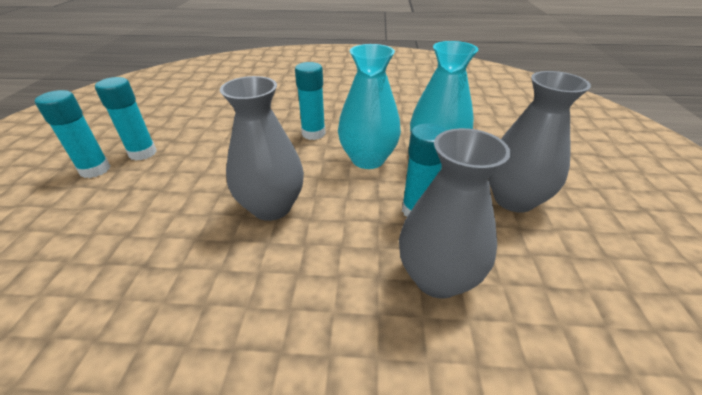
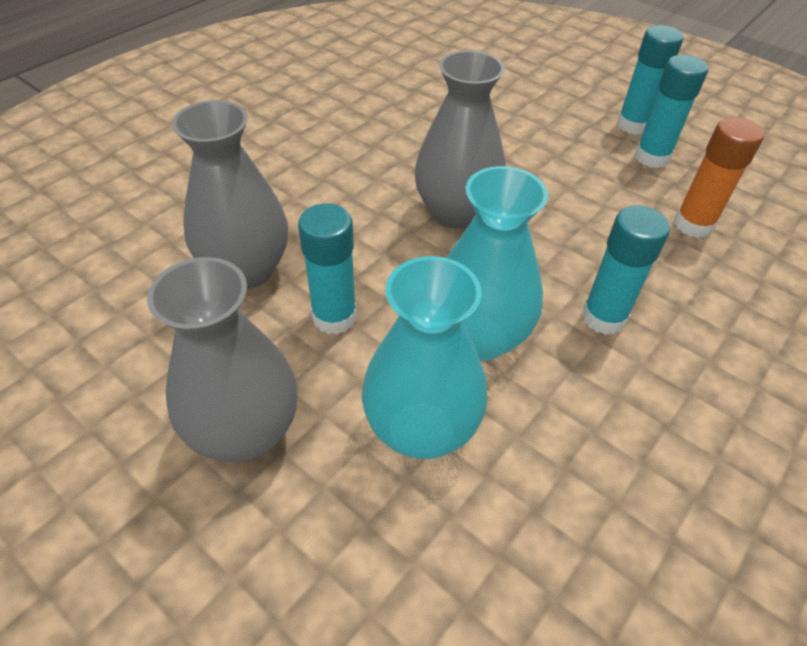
camera: 125 degrees right, 10 degrees up
none -> orange glue stick [674,117,764,238]

